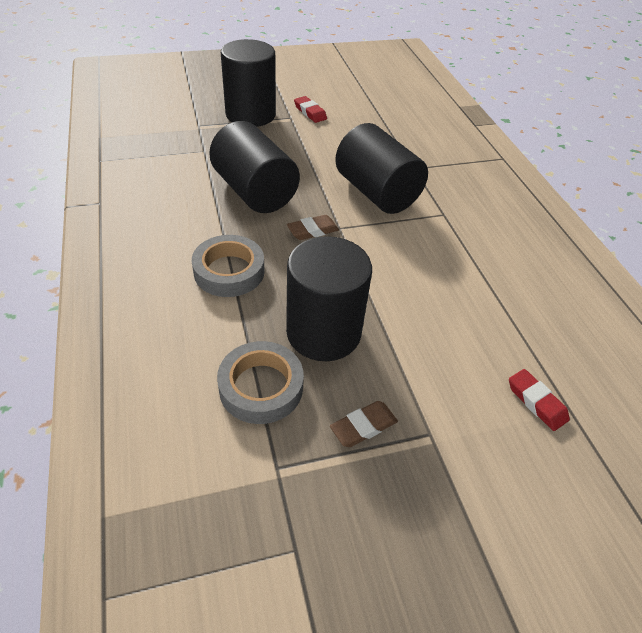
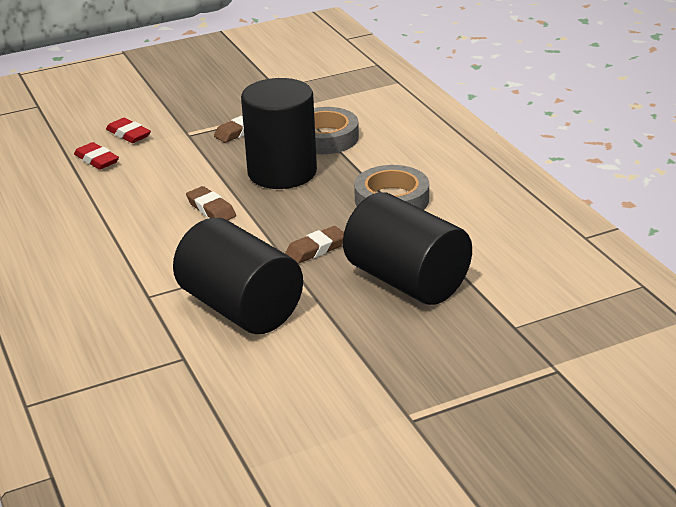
camera: 175 degrees right, 15 degrees down
black cylinder [221,39,276,127] -> none
red eraser [294,96,327,123] -> red eraser moved to [106,118,151,143]
none -> brown eraser [186,186,236,220]

